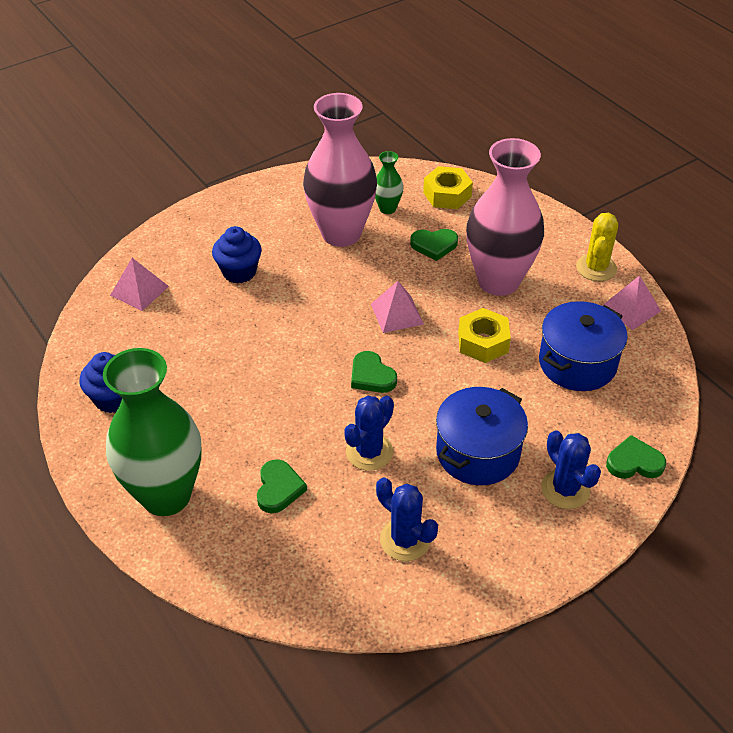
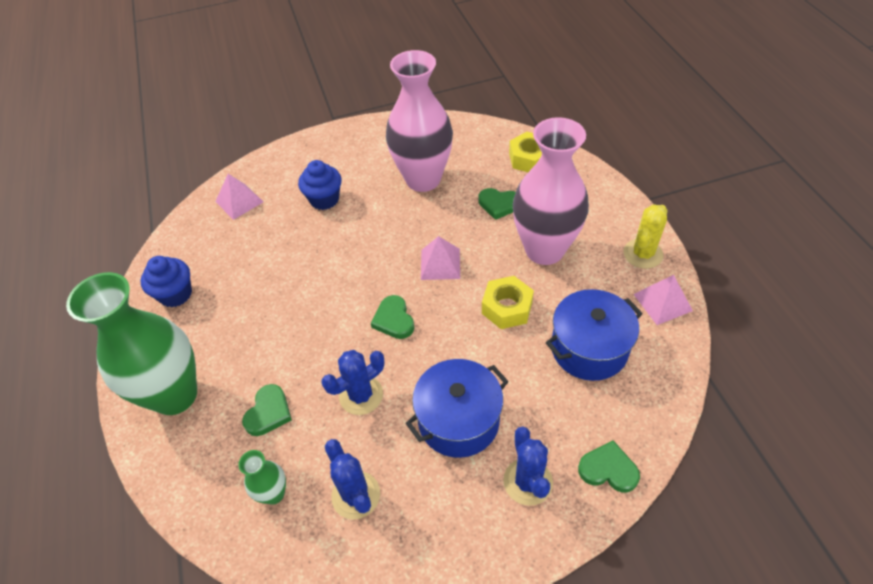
camera: 20 degrees right, 5 degrees up
green vase [375,151,403,214] -> green vase moved to [238,450,286,505]

